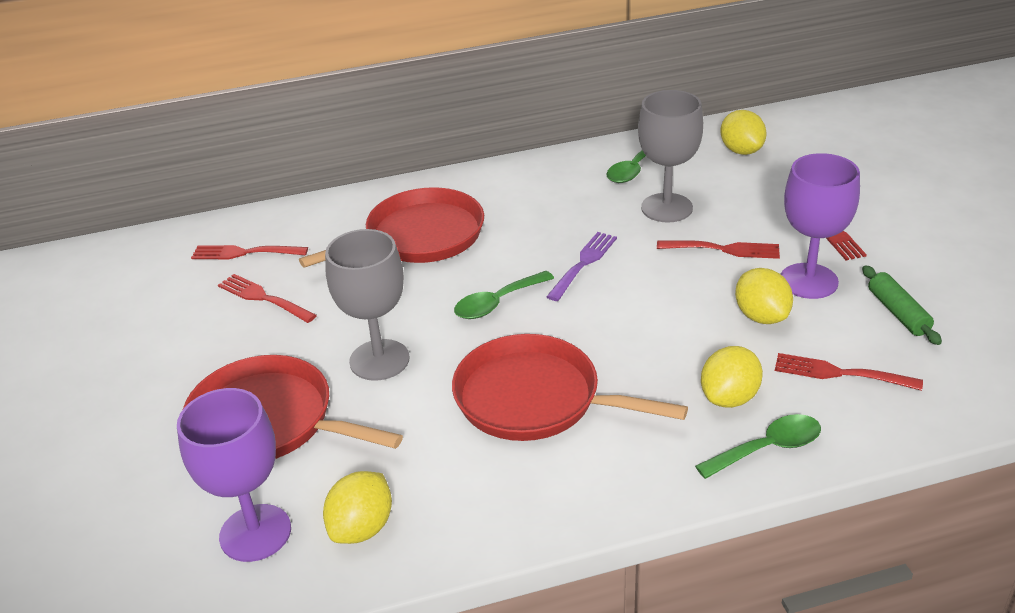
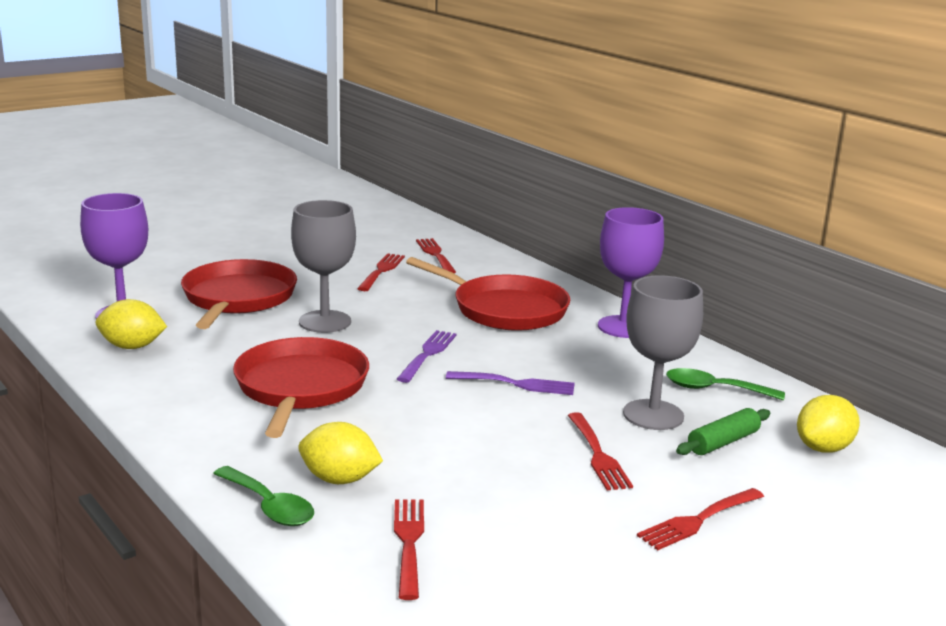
camera: 65 degrees right, 15 degrees down
green spoon [454,271,554,319] -> purple fork [397,330,457,383]
yellow lemon [735,268,793,324] -> none
purple goblet [781,153,860,299] -> purple goblet moved to [598,207,664,338]
green rolling pin [862,265,942,345] -> green rolling pin moved to [676,408,770,455]

